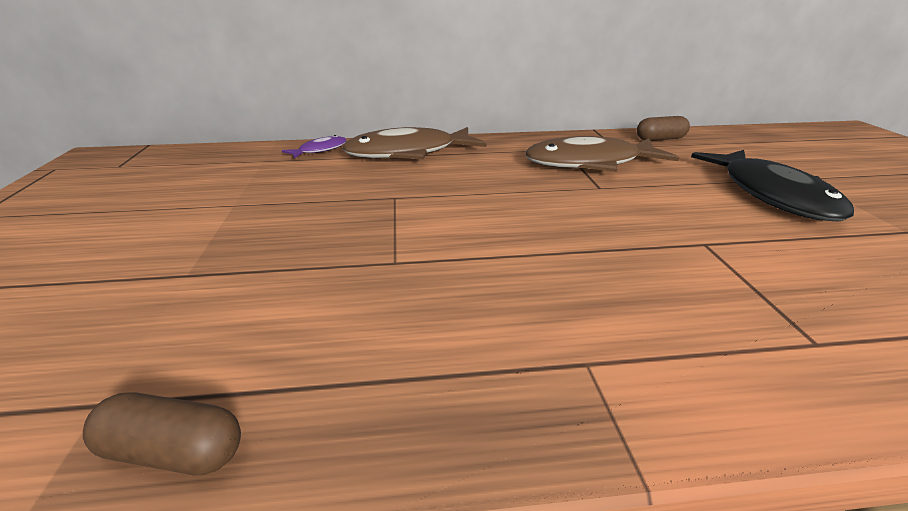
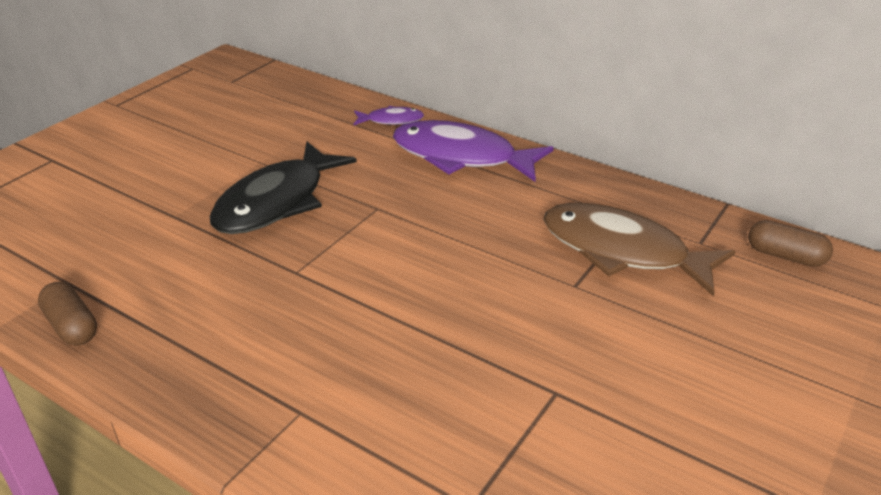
camera: 40 degrees right, 5 degrees up
brown fish [342,127,486,160] -> purple fish [393,120,554,182]
black fish [691,150,854,222] -> black fish moved to [210,142,357,234]

